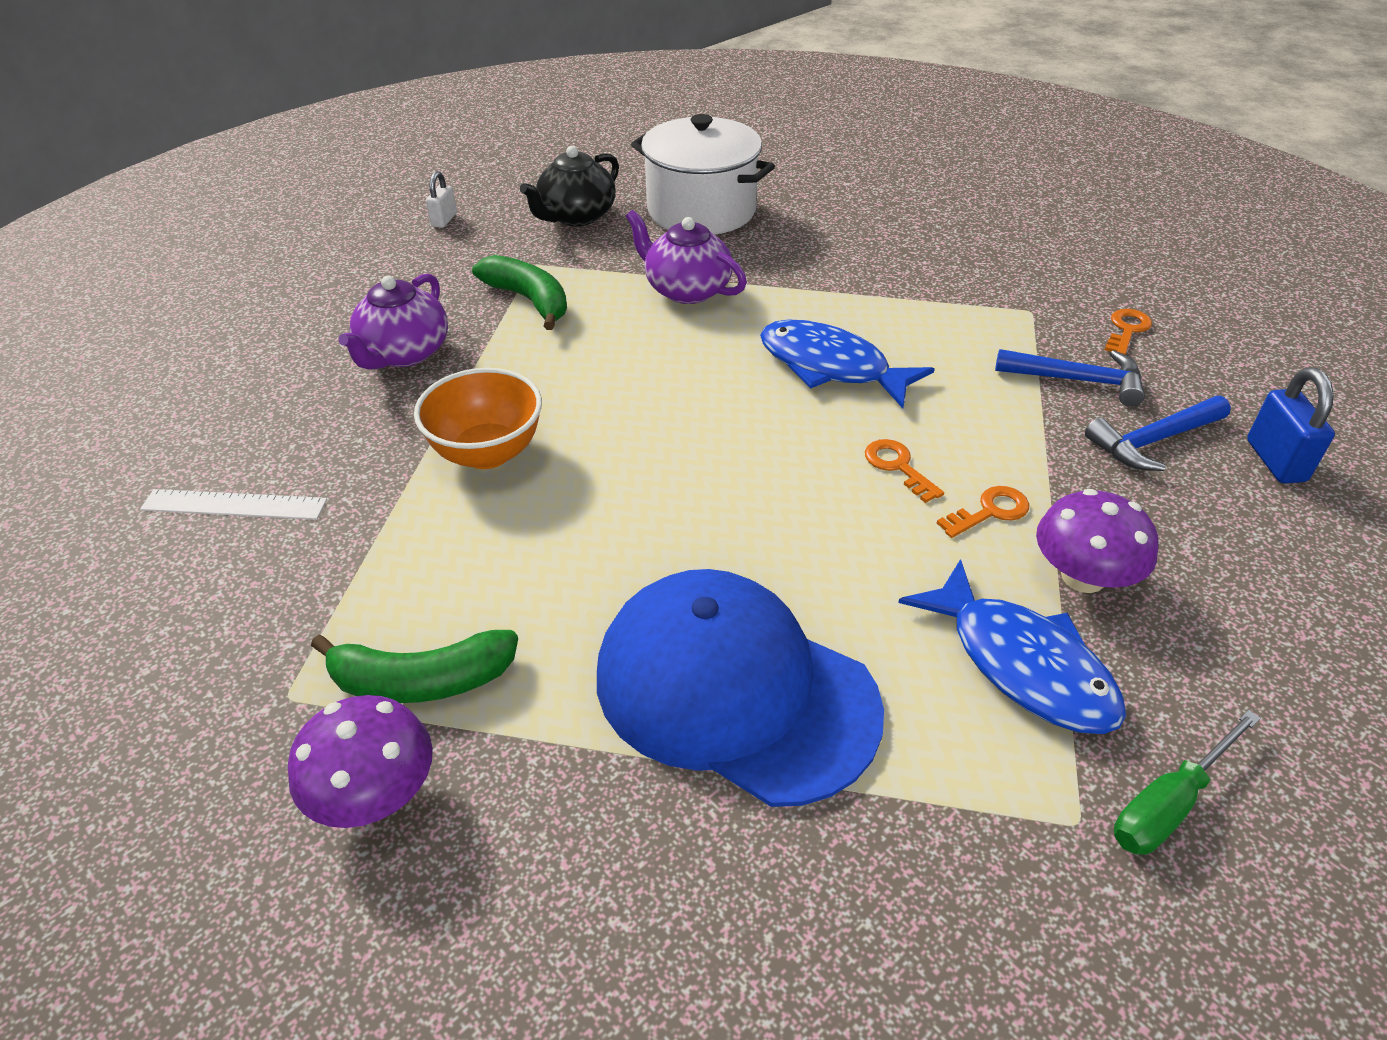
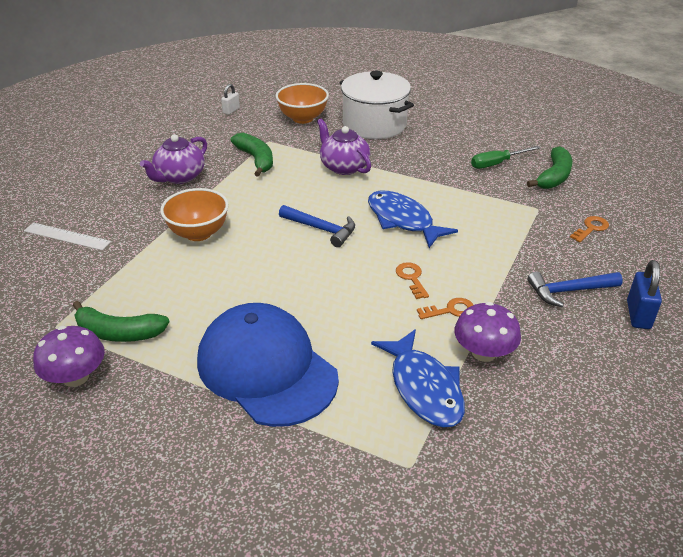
camera: 15 degrees right, 5 degrees down
black teapot [520,146,619,226] -> orange bowl [276,83,329,124]
blue hammer [995,349,1145,407] -> blue hammer moved to [279,205,355,247]
green screwdriver [1114,710,1261,855] -> green screwdriver moved to [471,146,540,169]
none -> green banana [527,146,572,189]

